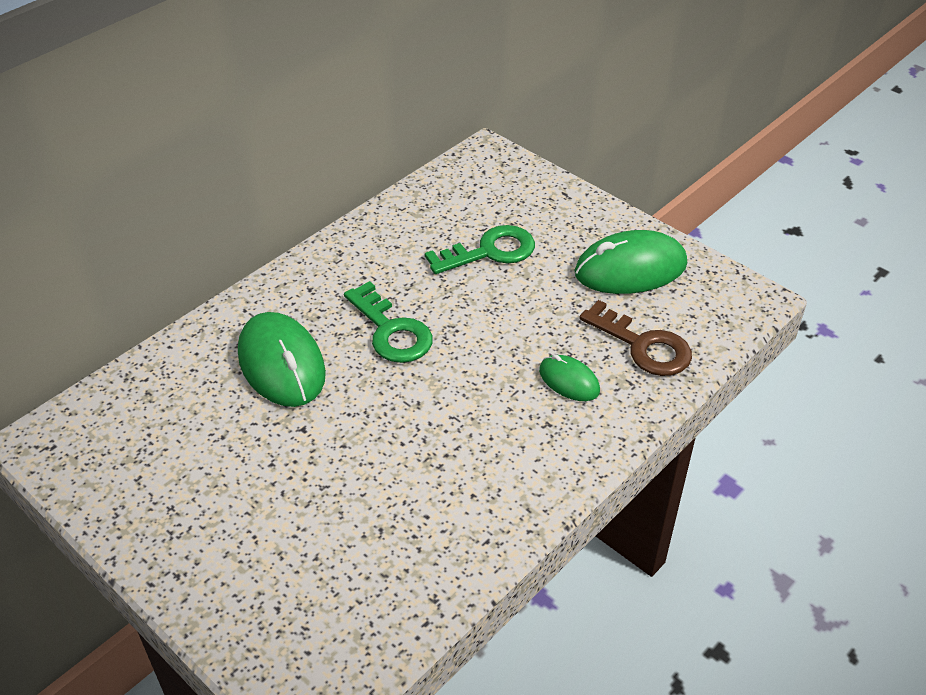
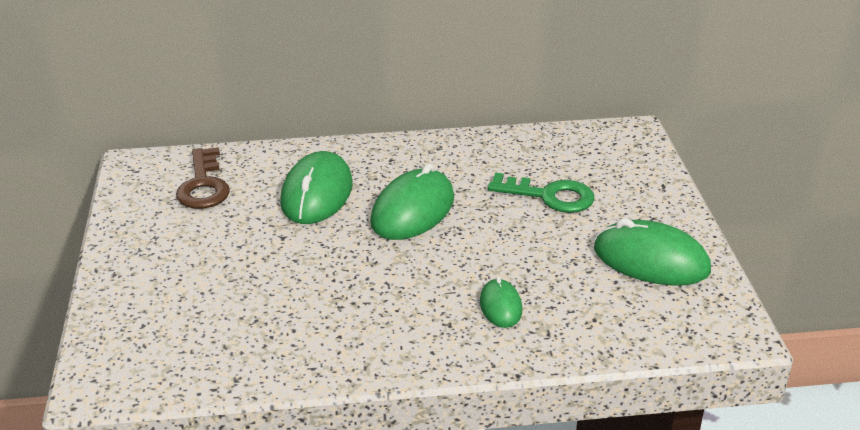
camera: 40 degrees right, 10 degrees down
green key [344,281,433,363] -> green mouse [370,164,454,240]
brown key [579,300,692,376] -> brown key moved to [176,147,230,209]

